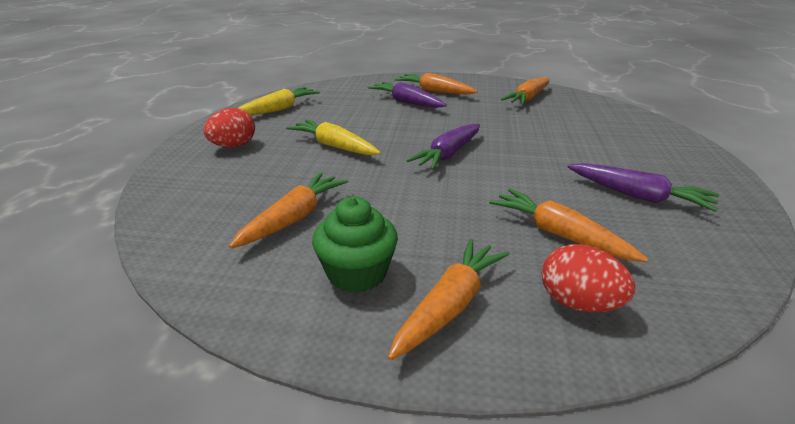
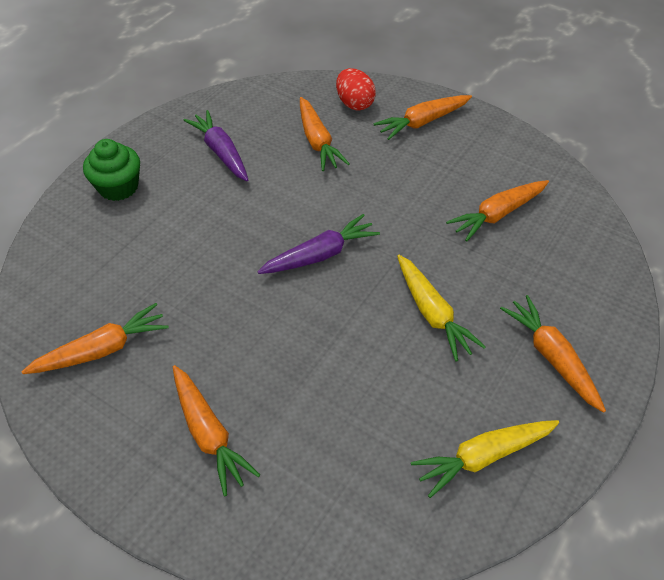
camera: 155 degrees left, 20 degrees up
red egg [203,108,255,147] -> orange carrot [500,295,606,413]
green cupcake [312,197,398,293] -> green cupcake moved to [83,139,140,201]
purple carrot [368,82,447,108] -> none

